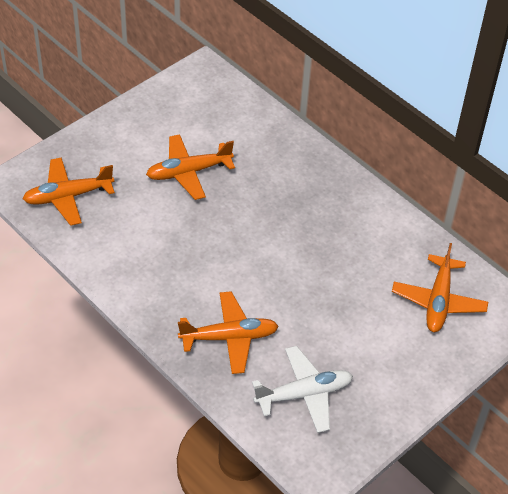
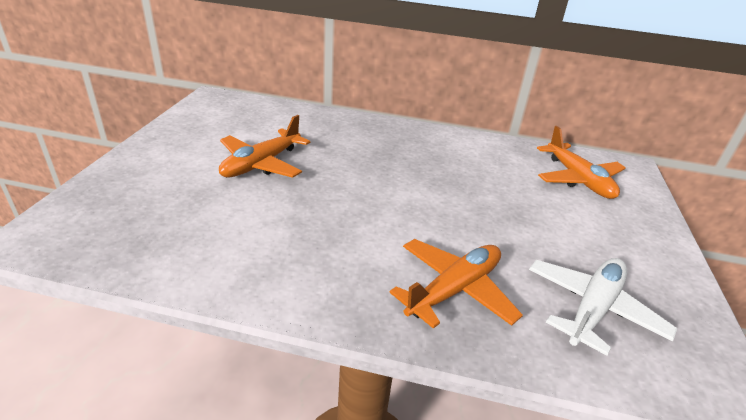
camera: 35 degrees left, 15 degrees down
orange plane [23,157,115,226] -> none

